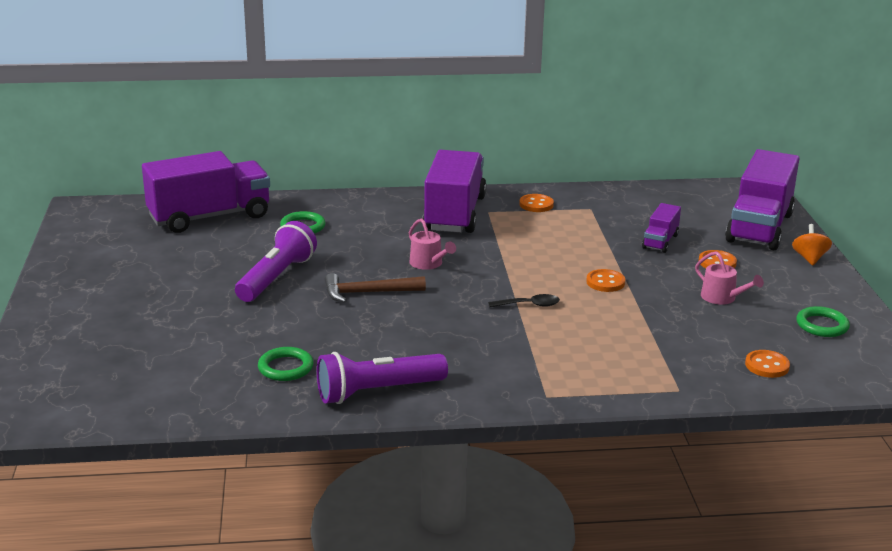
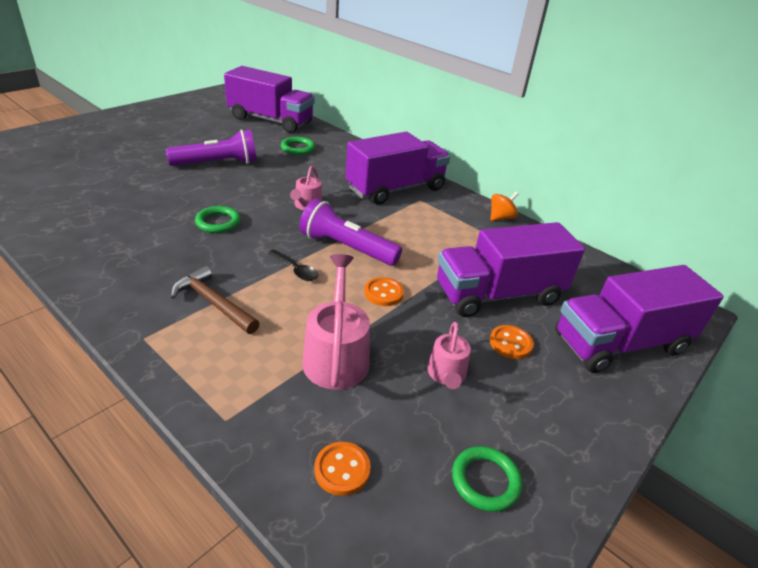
camera: 45 degrees right, 10 degrees up
green ring [258,347,314,381] -> green ring moved to [195,206,241,233]
purple flashlight [317,352,448,404] -> purple flashlight moved to [299,199,402,266]
brown hammer [325,273,426,303] -> brown hammer moved to [171,265,260,334]
orange button [519,194,554,212] -> none
purple truck [642,203,681,253] -> purple truck [437,222,585,317], size x2.11
orange spinning top [792,224,832,265] -> orange spinning top moved to [490,192,519,221]
none -> pink watering can [302,254,370,390]

